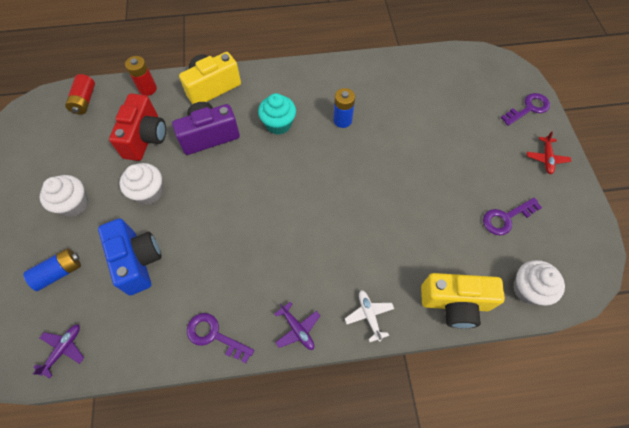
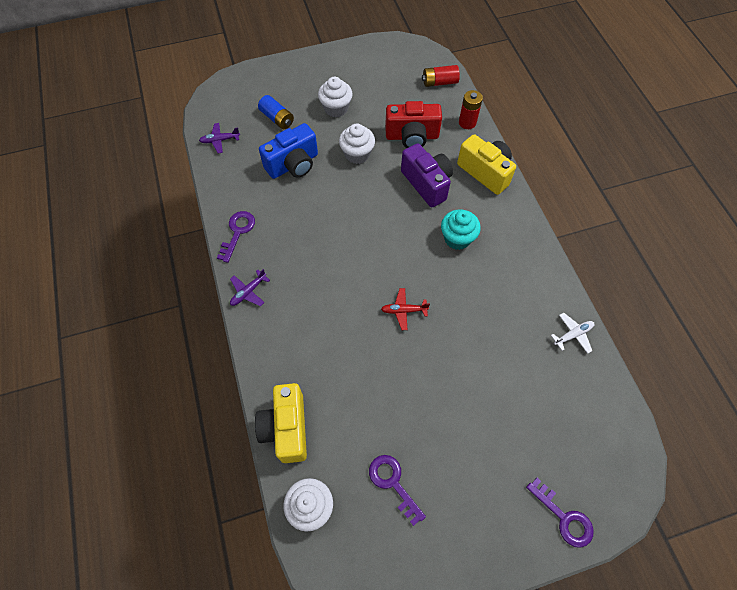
camera: 80 degrees right, 0 degrees up
purple plane [33,324,84,379] -> purple plane turned 150 degrees clockwise [199,123,240,154]
blue battery [333,88,355,128] -> none
white plane [345,290,394,342] -> white plane moved to [551,313,594,354]
red plane [527,131,571,174] -> red plane moved to [381,288,430,330]

